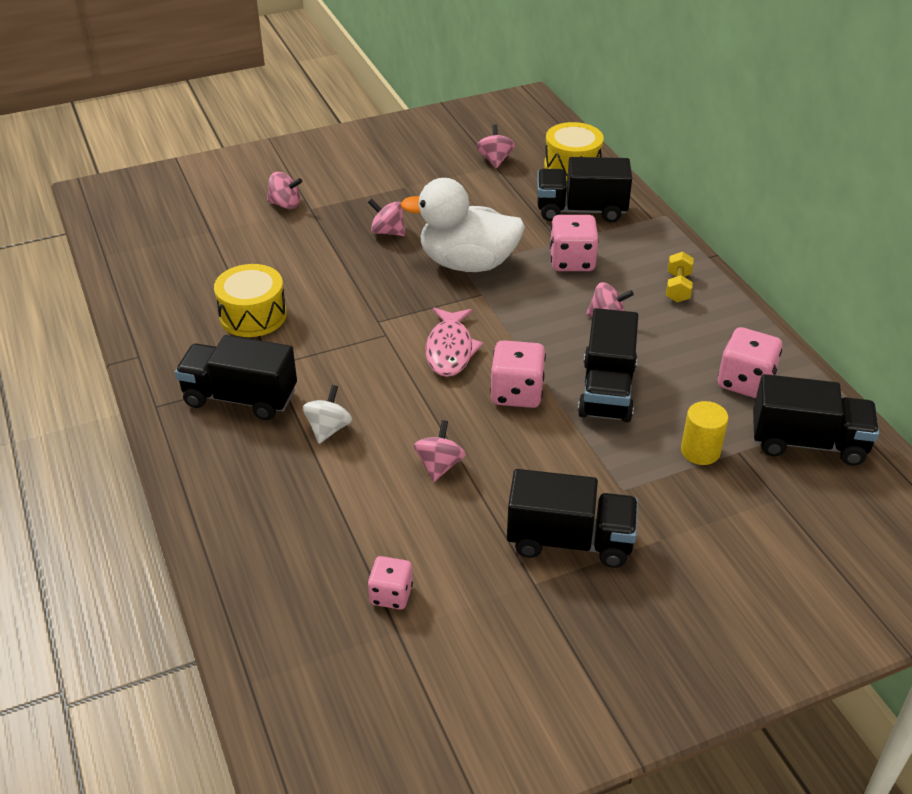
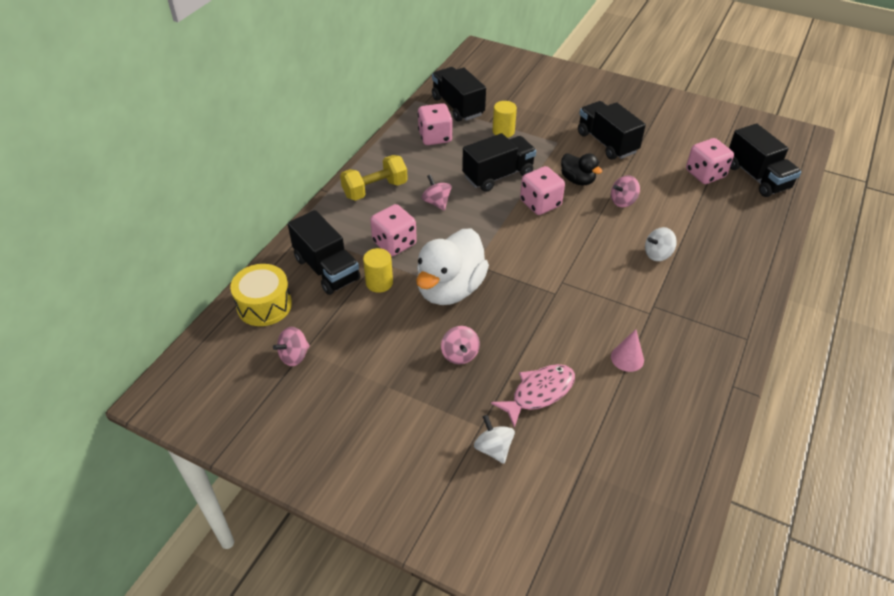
camera: 130 degrees left, 5 degrees up
black truck [175,335,297,420] -> black truck moved to [729,123,801,197]
yellow drum [214,264,287,337] -> pink cone [611,329,644,372]
pink spinning top [267,172,302,209] -> white spinning top [474,415,515,464]
pink dice [368,556,413,610] -> pink dice [686,138,734,184], size x1.56
white duck [400,178,525,272] -> white duck turned 60 degrees clockwise [416,228,489,305]
pink fish [426,308,483,377] -> pink fish moved to [491,364,575,428]
yellow dumbbell [666,252,694,302] -> yellow dumbbell [340,155,408,201], size x1.60
none -> yellow cylinder [363,248,393,293]
none -> black duck [561,153,602,185]

